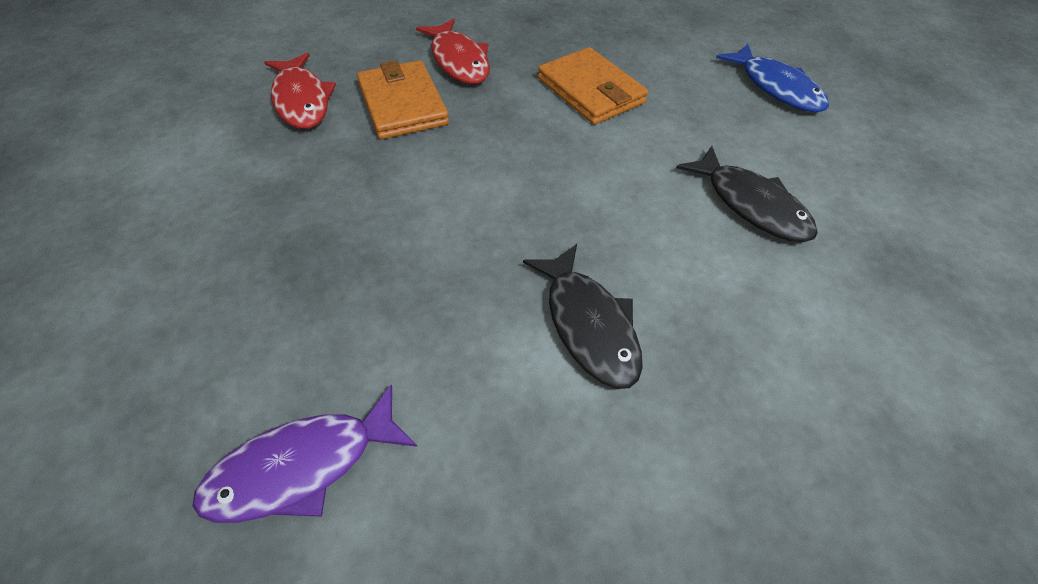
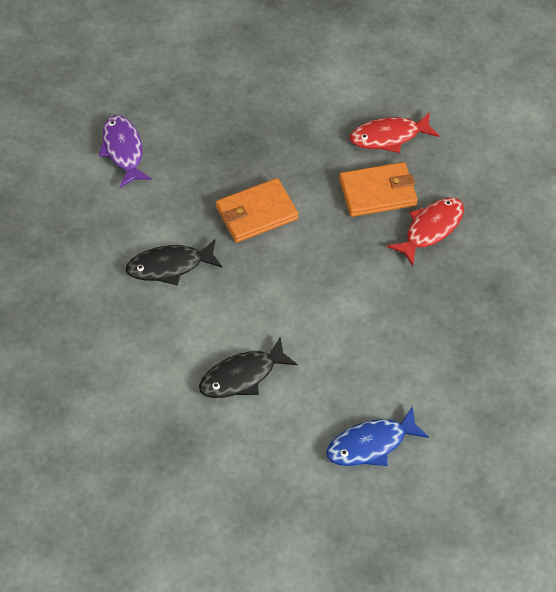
camera: 100 degrees right, 5 degrees up
red fish [416,19,490,84] -> red fish turned 150 degrees clockwise [387,198,464,266]
orange wallet [538,47,648,125] -> orange wallet moved to [216,178,298,243]

